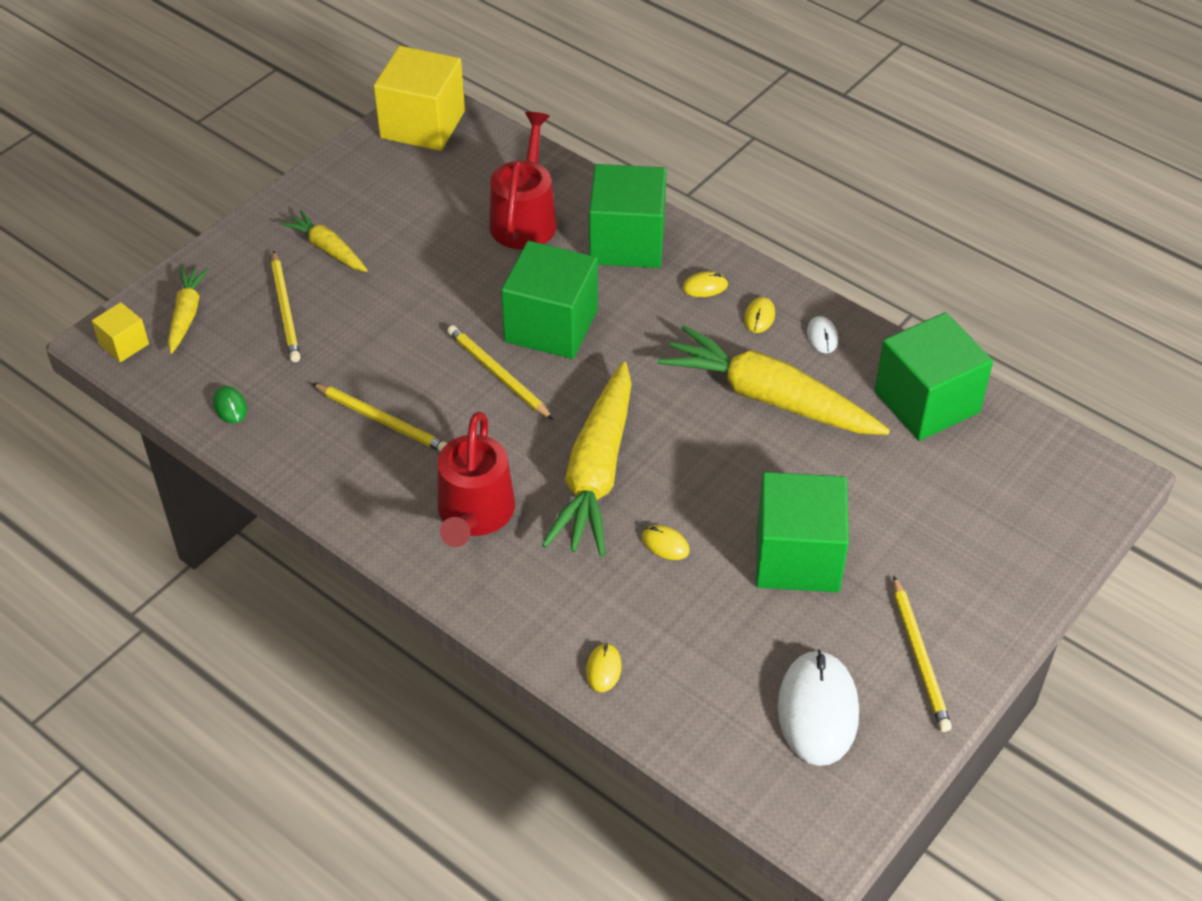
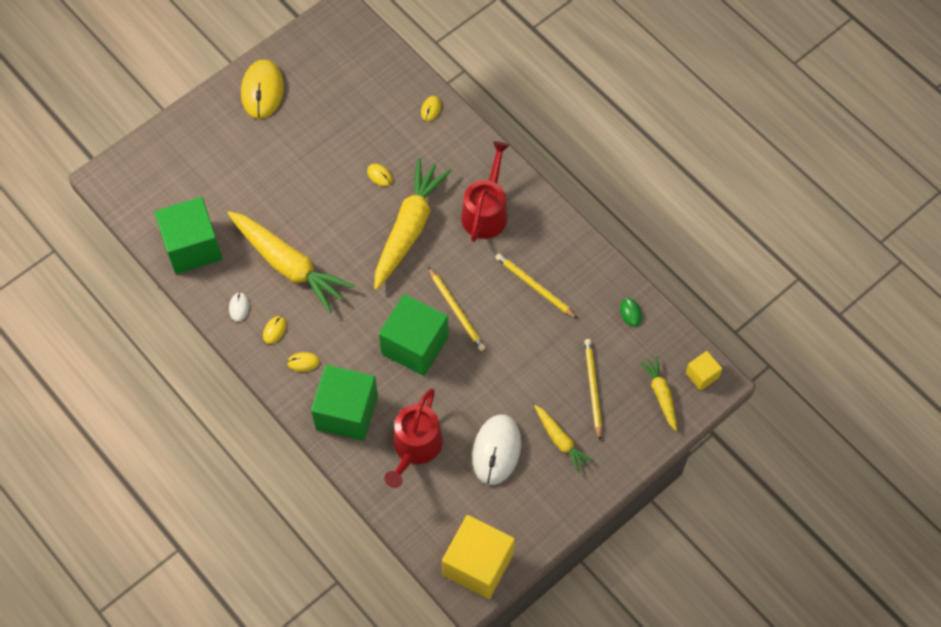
camera: 170 degrees left, 15 degrees up
yellow carrot [168,267,209,354] -> yellow carrot turned 150 degrees clockwise [639,356,677,431]
green cube [756,472,849,592] -> none
white mouse [778,649,859,766] -> white mouse moved to [472,414,521,485]
yellow pencil [893,576,952,732] -> yellow mouse [241,59,284,119]

